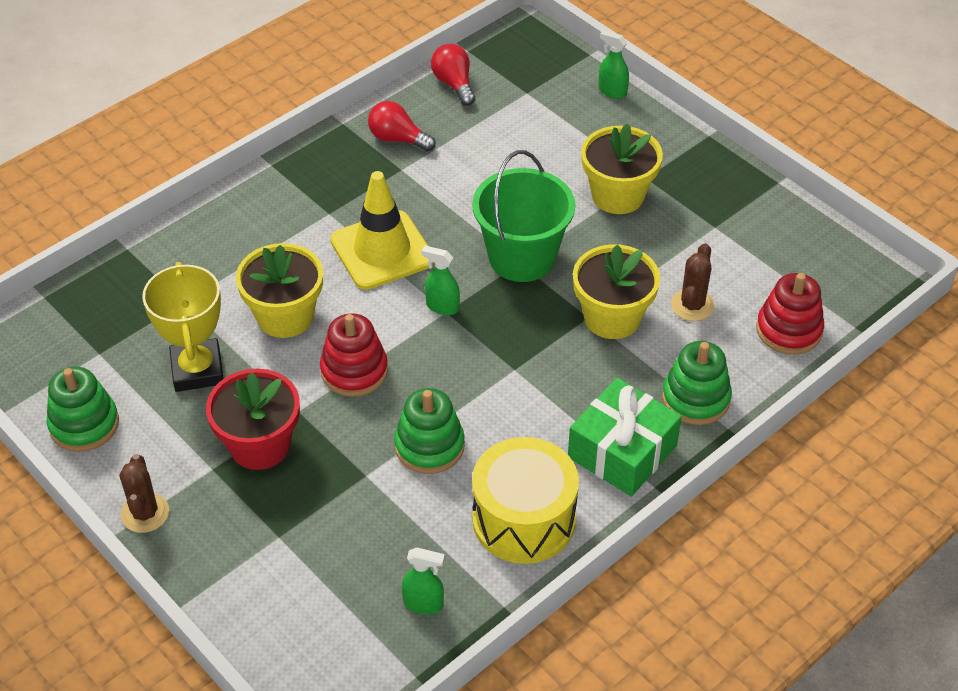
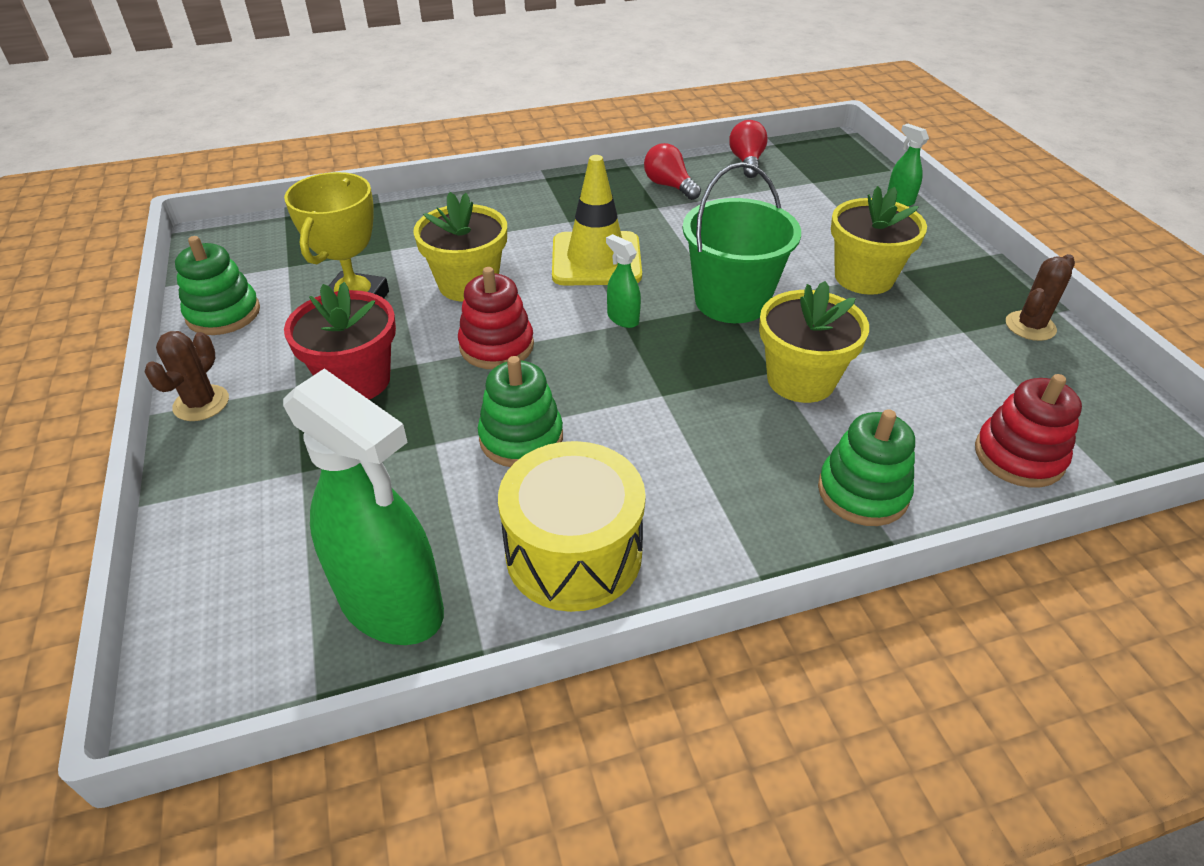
camera: 25 degrees right, 5 degrees down
green spray bottle [402,547,445,614] -> green spray bottle [283,368,444,645], size x2.32
green gift [568,378,682,497] -> none
brown cactus [671,243,714,321] -> brown cactus moved to [1006,254,1075,341]

